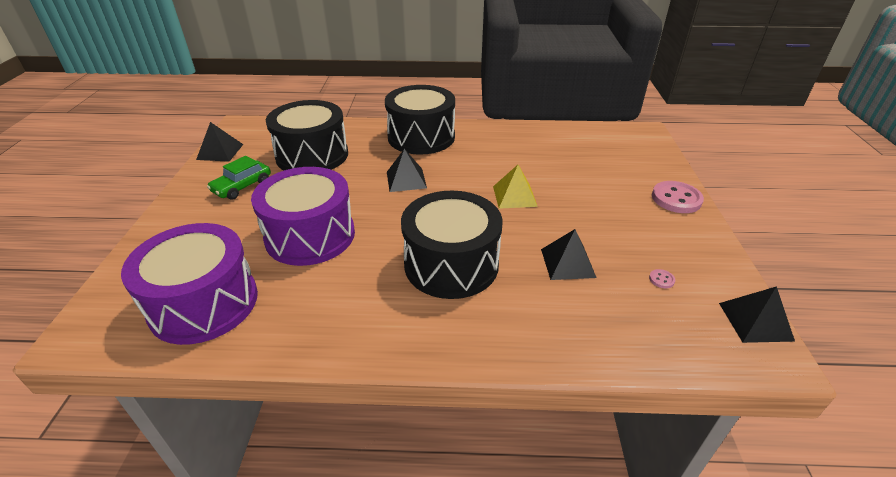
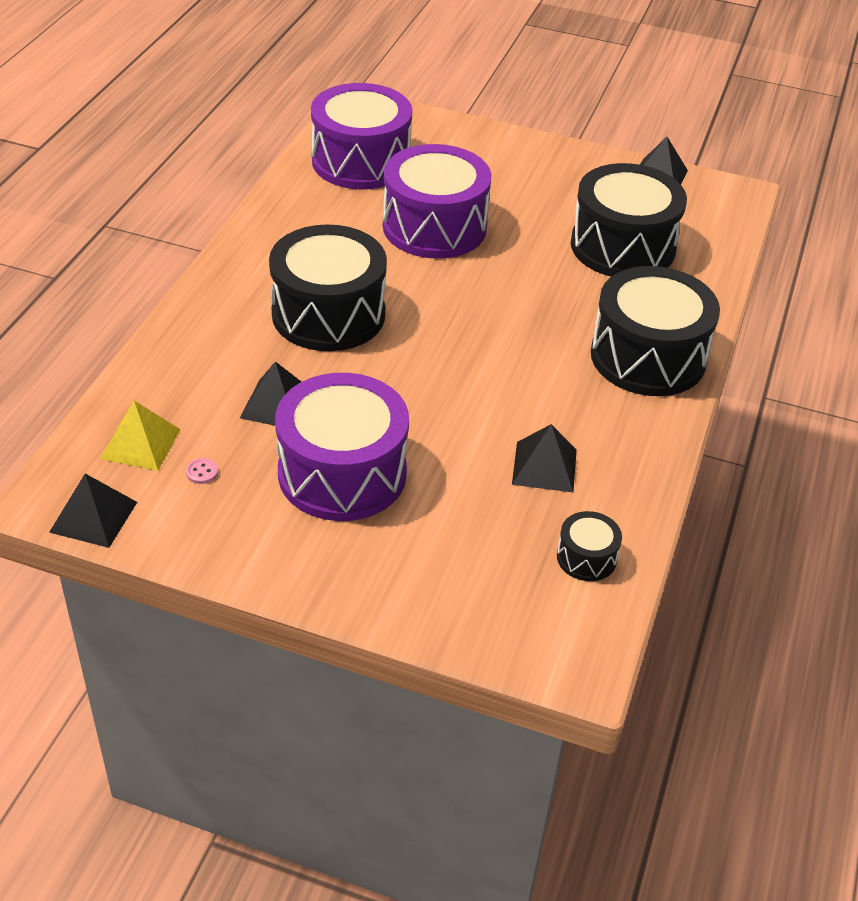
camera: 105 degrees right, 5 degrees up
green car [207,156,271,200] -> none
black pyramid [387,149,427,192] -> black pyramid moved to [512,424,577,492]
yellow pyramid [493,165,538,209] -> yellow pyramid moved to [100,401,180,471]
pink button [652,181,704,213] -> none
none -> purple drum [275,373,409,521]
none -> black drum [557,511,622,581]

